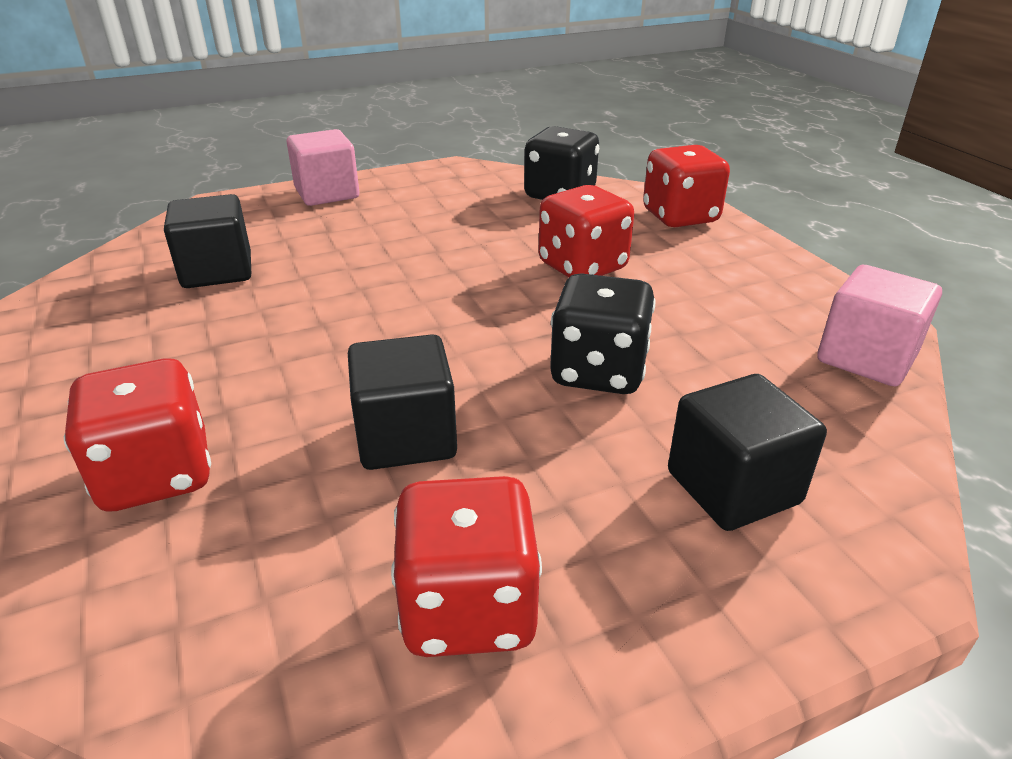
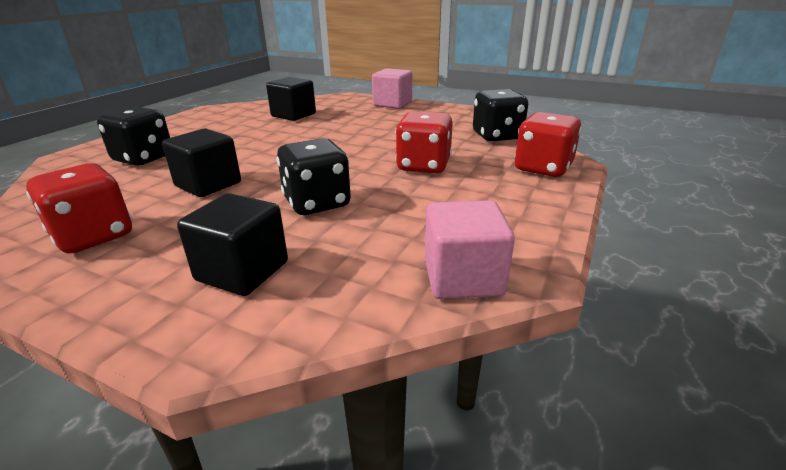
camera: 50 degrees right, 5 degrees down
red dice [64,358,211,512] -> black dice [97,106,170,166]

